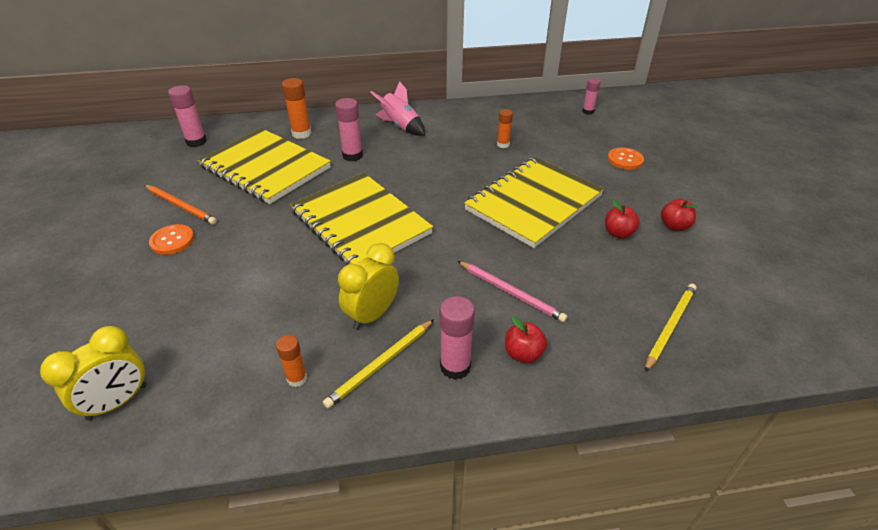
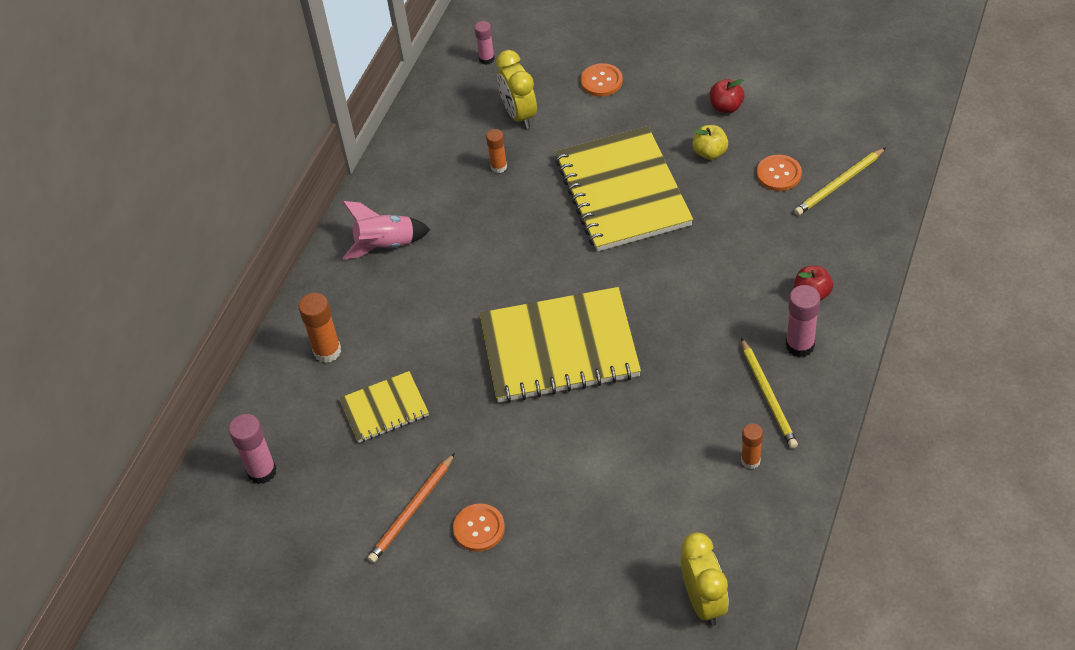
camera: 55 degrees left, 10 degrees up
orange pencil [144,185,217,224] -> orange pencil turned 150 degrees clockwise [367,453,455,563]
yellow notebook [198,128,331,204] -> yellow notebook [339,371,429,443], size x0.52
pink glue stick [335,98,363,161] -> none
yellow clock [338,243,399,330] -> yellow clock moved to [496,50,537,129]
pink pencil [458,261,567,322] -> none
red apple [605,200,640,239] -> yellow apple [692,125,728,160]
yellow pencil [645,284,697,372] -> yellow pencil turned 105 degrees counterclockwise [794,148,885,216]
none -> orange button [757,155,802,191]

